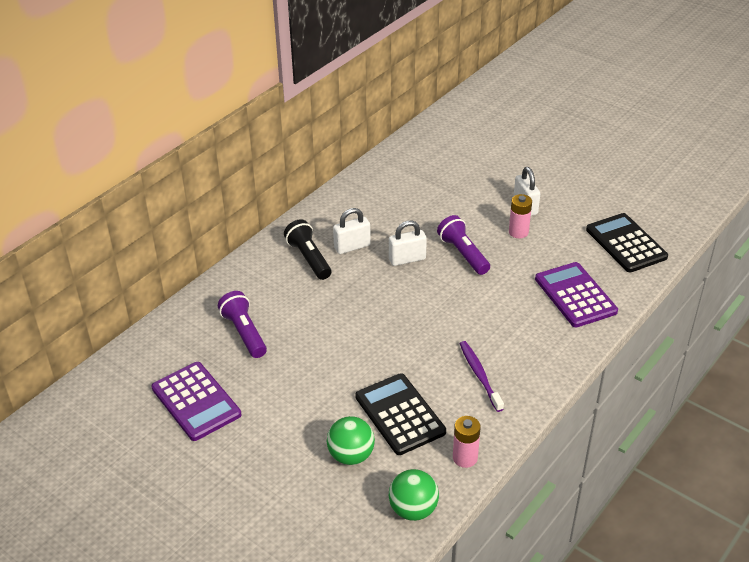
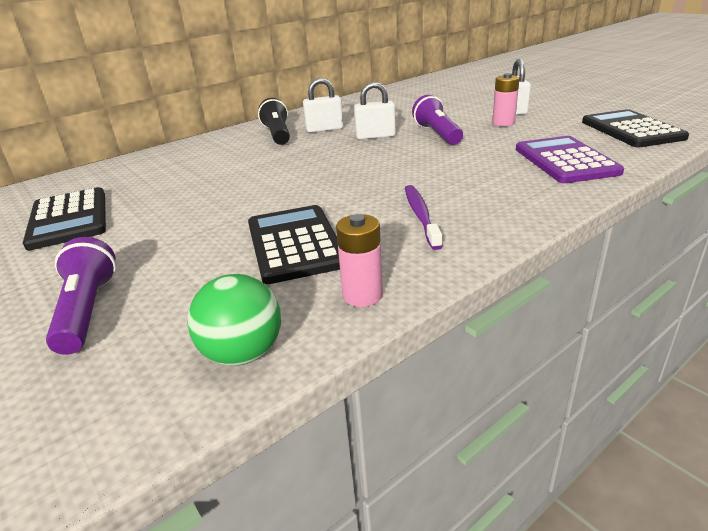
camera: 15 degrees right, 10 degrees down
purple calculator [151,362,241,441] -> black calculator [23,187,106,250]
purple flashlight [218,291,267,358] -> purple flashlight moved to [46,237,116,355]
green ball [327,416,375,465] -> none

